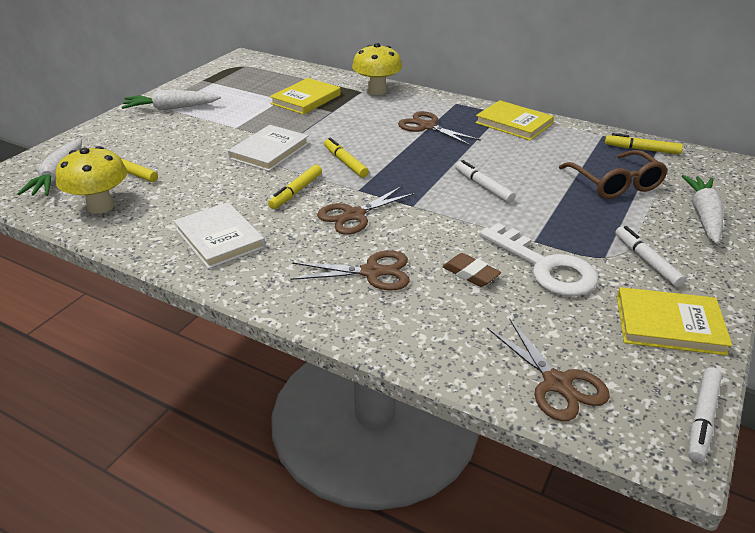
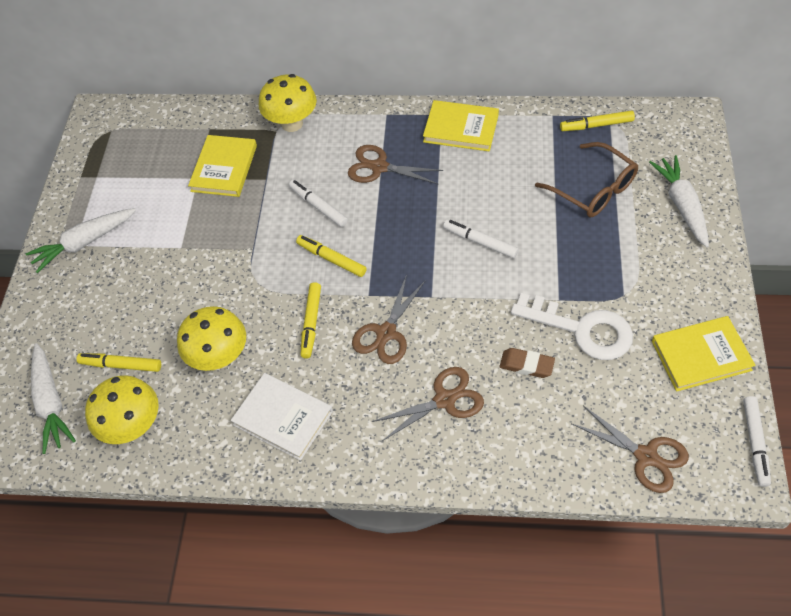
camera: 20 degrees left, 20 degrees up
white book [228,125,309,171] -> none
white marker [615,226,686,287] -> white marker moved to [289,180,348,227]
none -> yellow mushroom [177,306,246,371]

